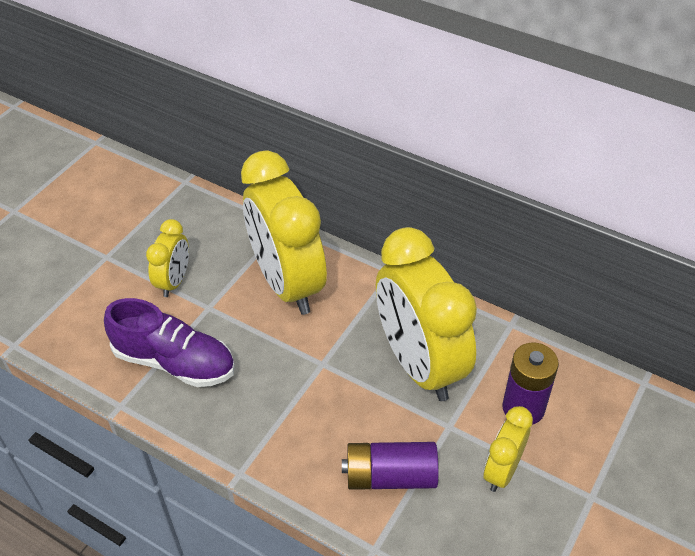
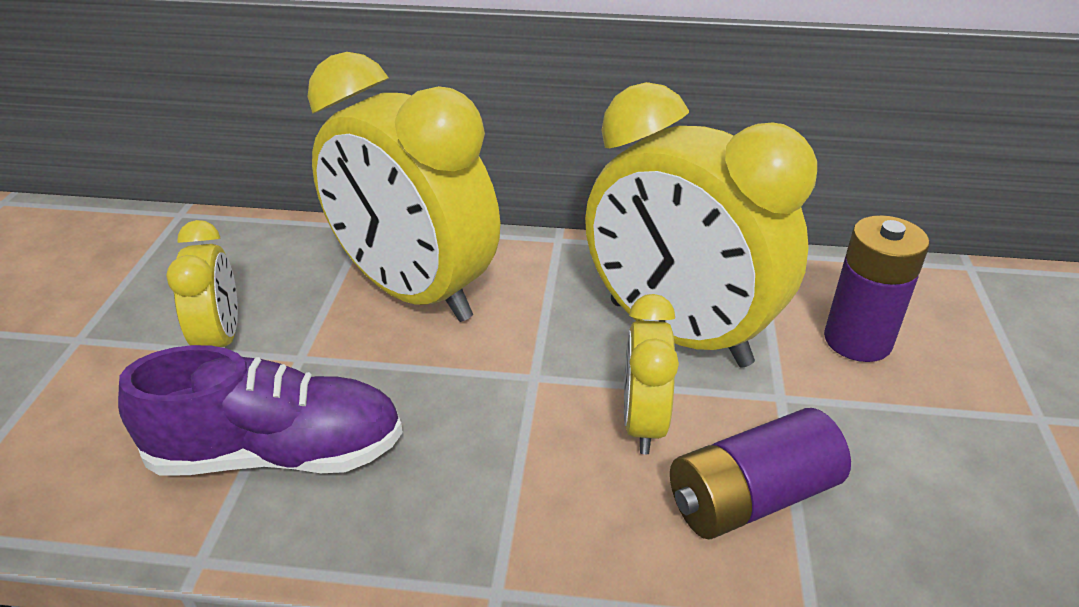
camera: 25 degrees left, 10 degrees down
yellow clock [484,406,533,492] -> yellow clock moved to [624,294,679,454]

